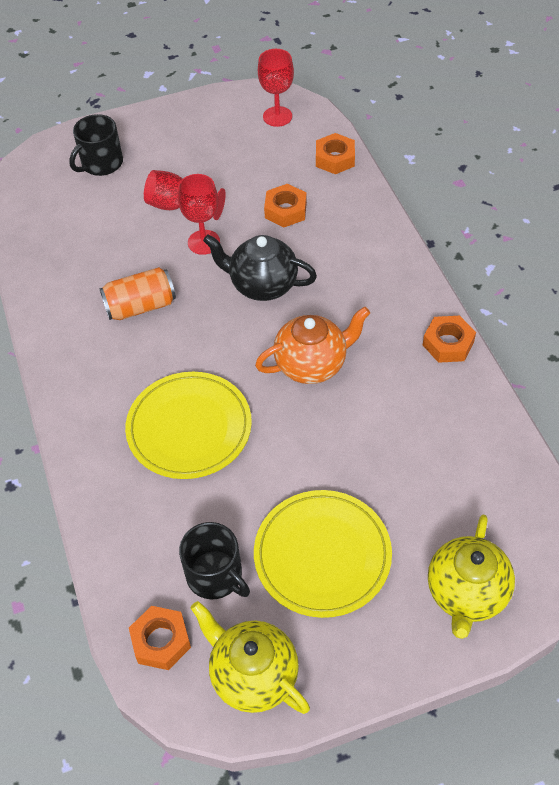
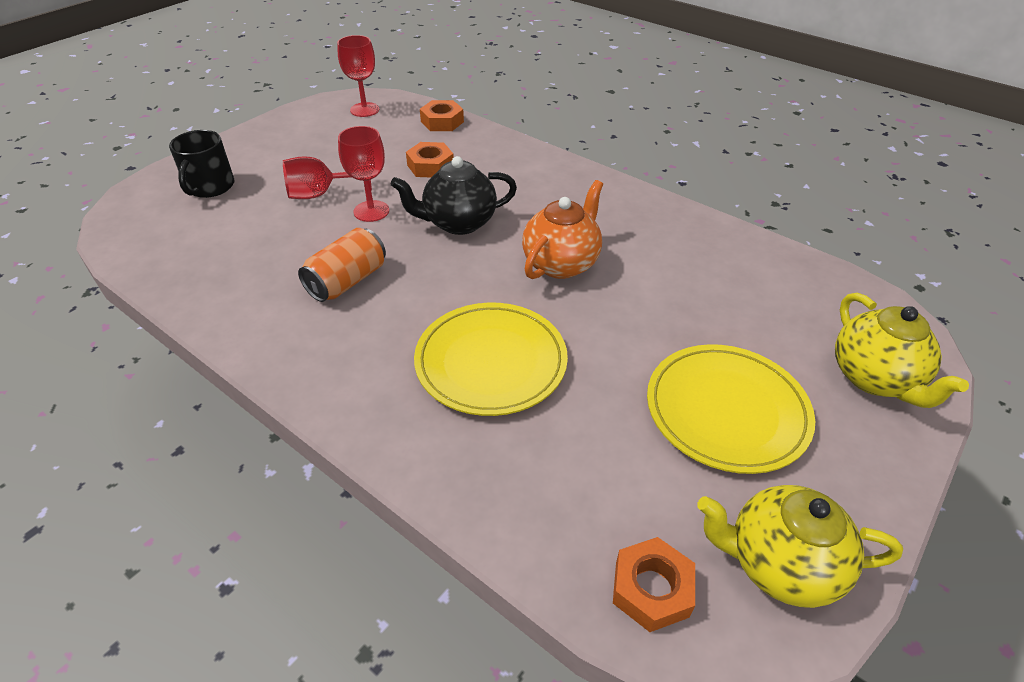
camera: 35 degrees left, 10 degrees down
black mug [179,522,250,599] -> none
orange nut [423,316,476,363] -> none

